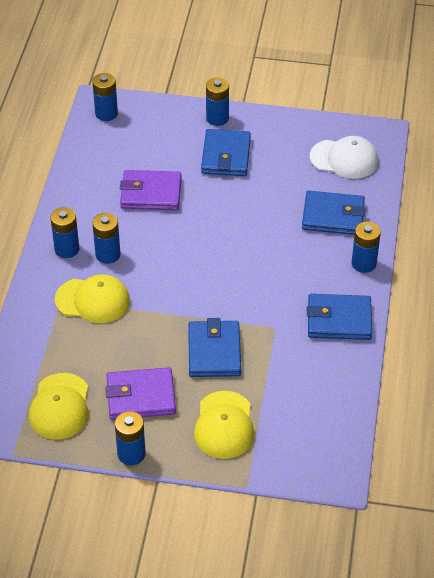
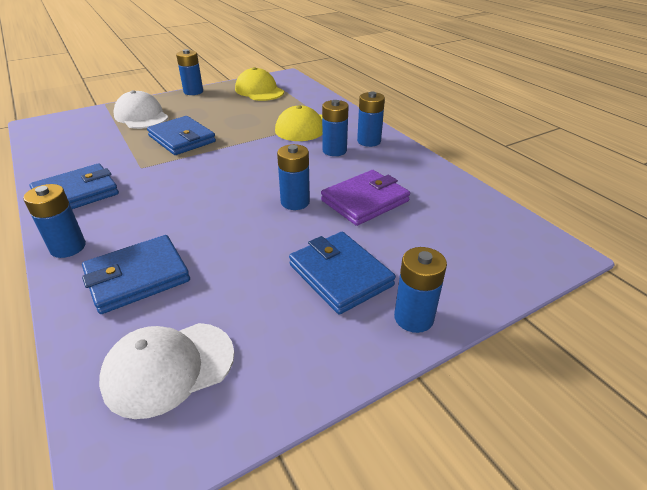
camera: 140 degrees right, 10 degrees down
blue battery [92,73,118,121] -> blue battery moved to [277,144,310,210]
purple wallet [105,367,176,420] -> none
yellow cap [194,391,254,459] -> white cap [113,90,168,129]

